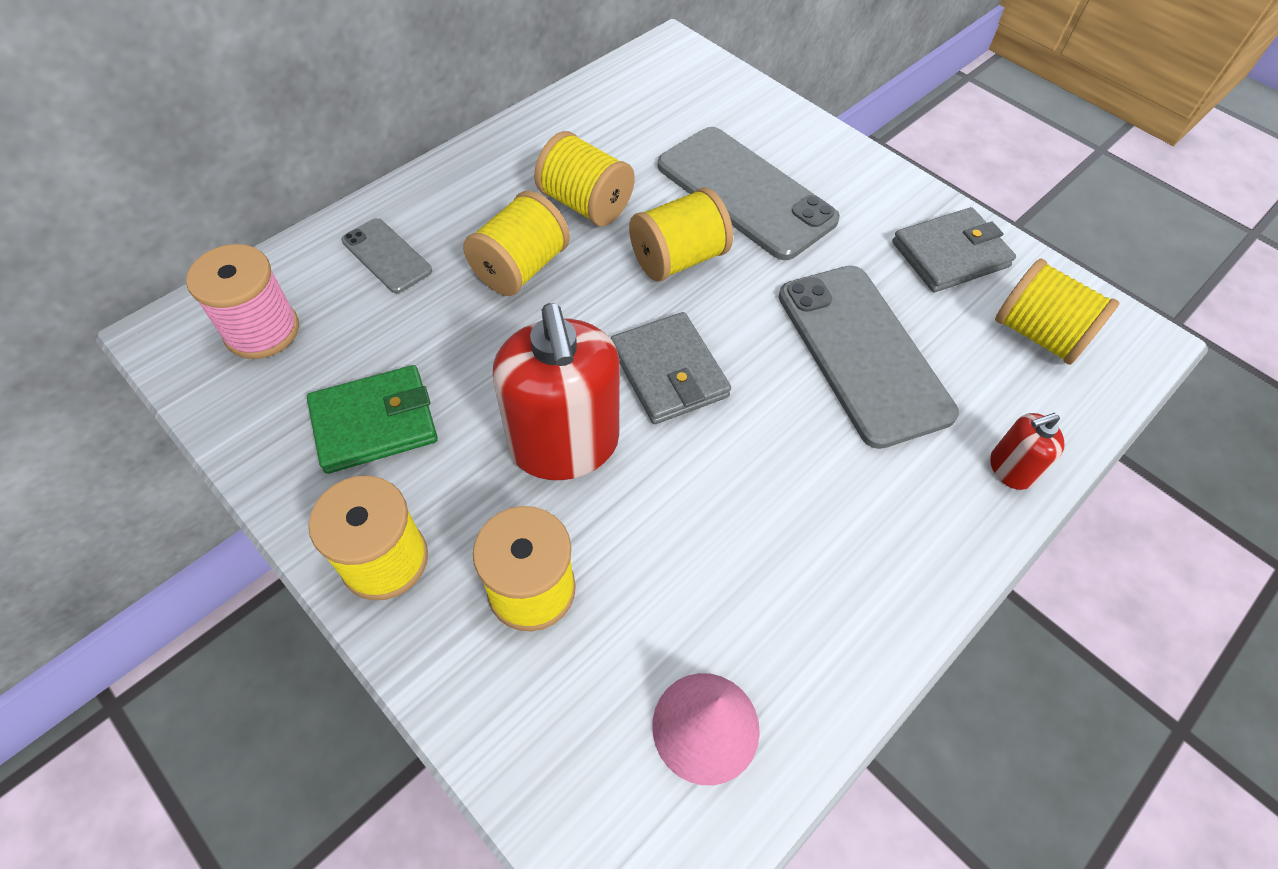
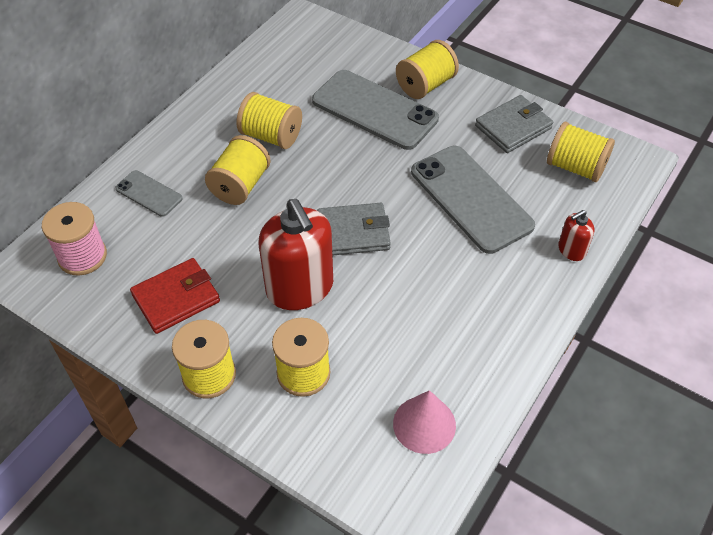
camera: 10 degrees left, 5 degrees down
green wallet [307,365,438,474] -> red wallet [130,258,220,334]
grey wallet [611,312,731,424] -> grey wallet turned 60 degrees counterclockwise [317,203,391,256]
yellow spool [629,187,733,281] -> yellow spool moved to [396,40,459,99]

